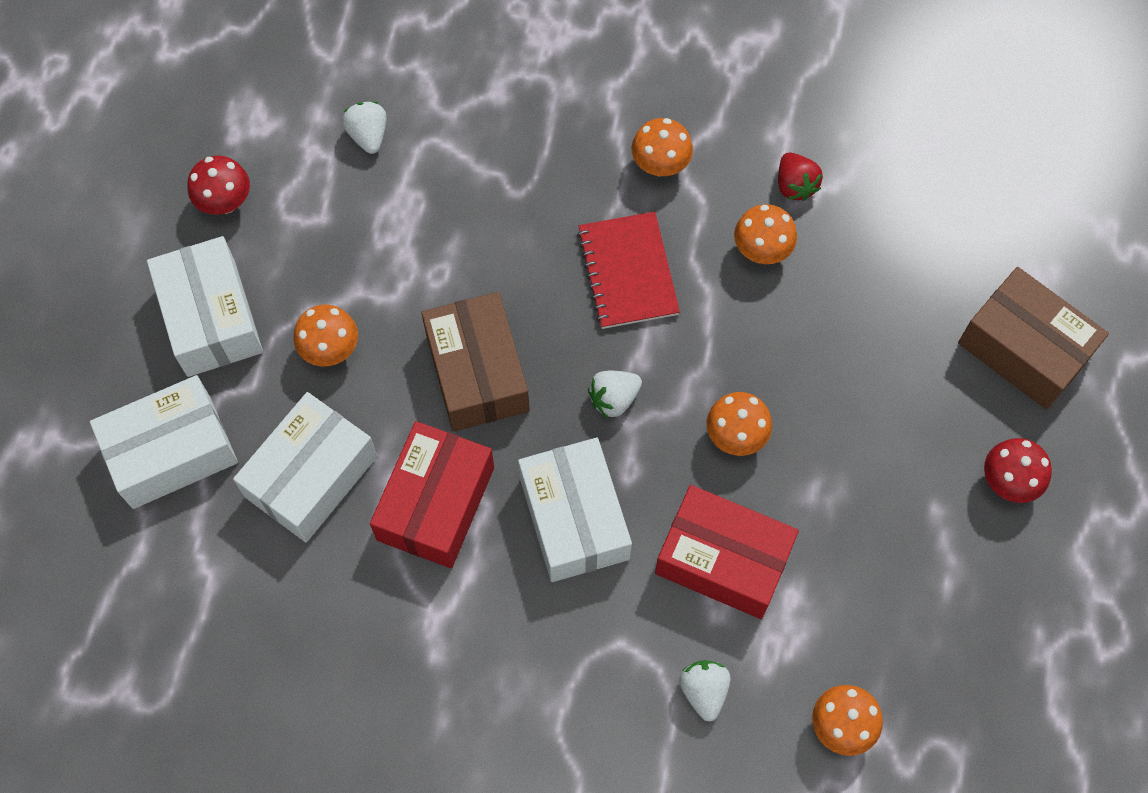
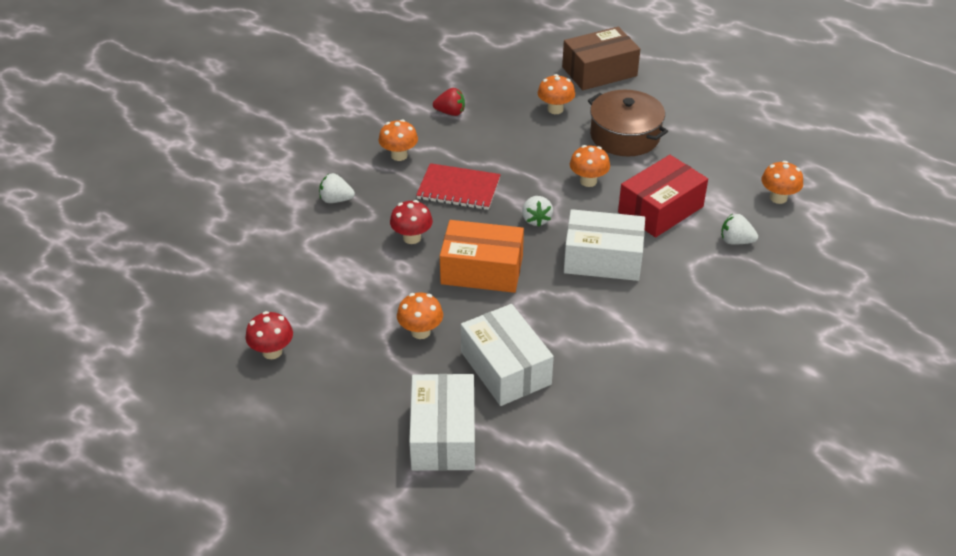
camera: 65 degrees left, 25 degrees down
white box [147,236,263,377] -> none
white strawberry [342,101,387,154] -> white strawberry moved to [319,173,355,203]
red box [370,421,494,568] -> none
brown box [421,292,530,432] -> orange box [440,220,524,293]
orange mushroom [734,204,797,264] -> orange mushroom moved to [538,74,575,114]
red mushroom [984,438,1052,503] -> red mushroom moved to [390,200,433,244]
none -> brown pot [588,90,668,156]

